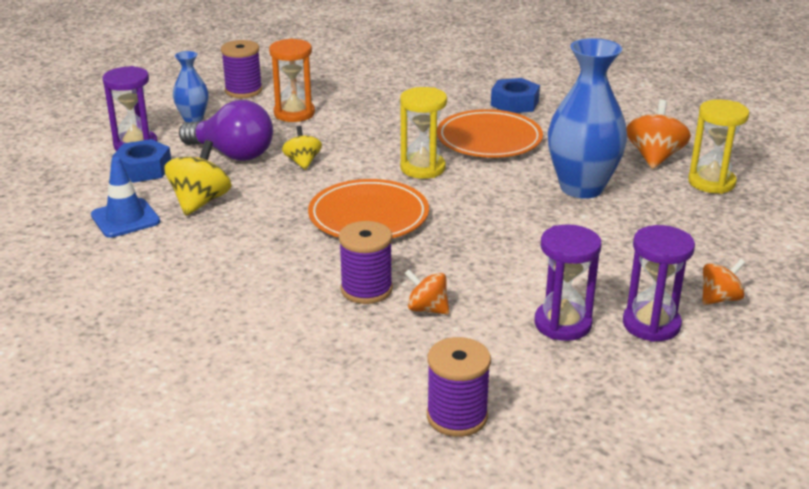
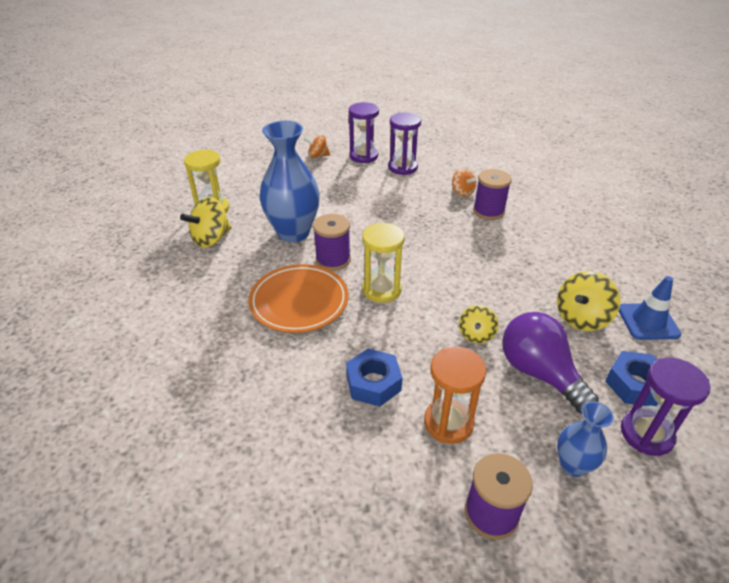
camera: 150 degrees left, 10 degrees up
orange plate [308,179,429,238] -> none
purple spool [427,337,491,437] -> purple spool moved to [313,214,351,271]
blue nut [491,78,540,113] -> blue nut moved to [346,349,402,407]
orange spinning top [626,100,691,169] -> yellow spinning top [180,197,232,248]

